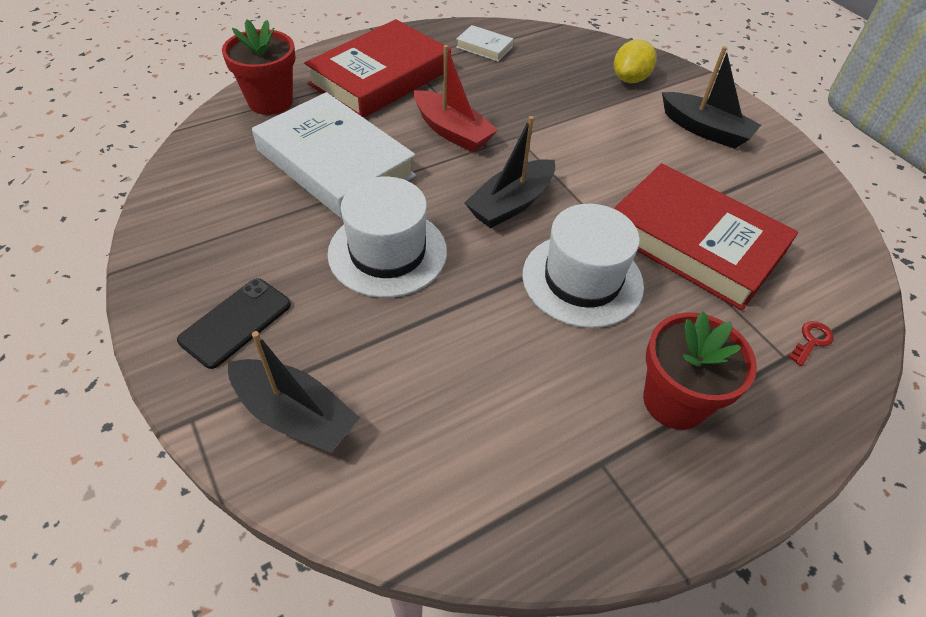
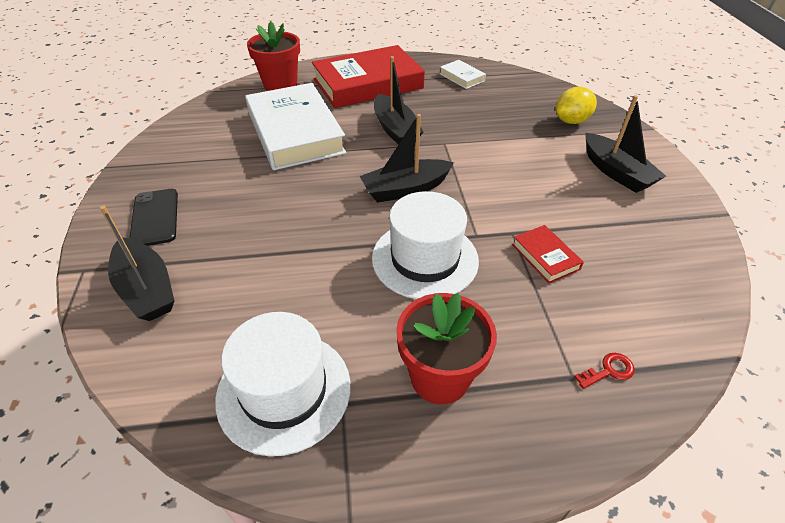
camera: 25 degrees right, 5 degrees down
black phone [177,278,291,369] -> black phone turned 75 degrees counterclockwise [129,189,178,246]
white hat [327,177,447,298] -> white hat moved to [215,312,351,456]
red boat [414,45,498,152] -> black boat [374,56,423,145]
red book [613,163,798,311] -> red book [512,225,584,283], size x0.42

